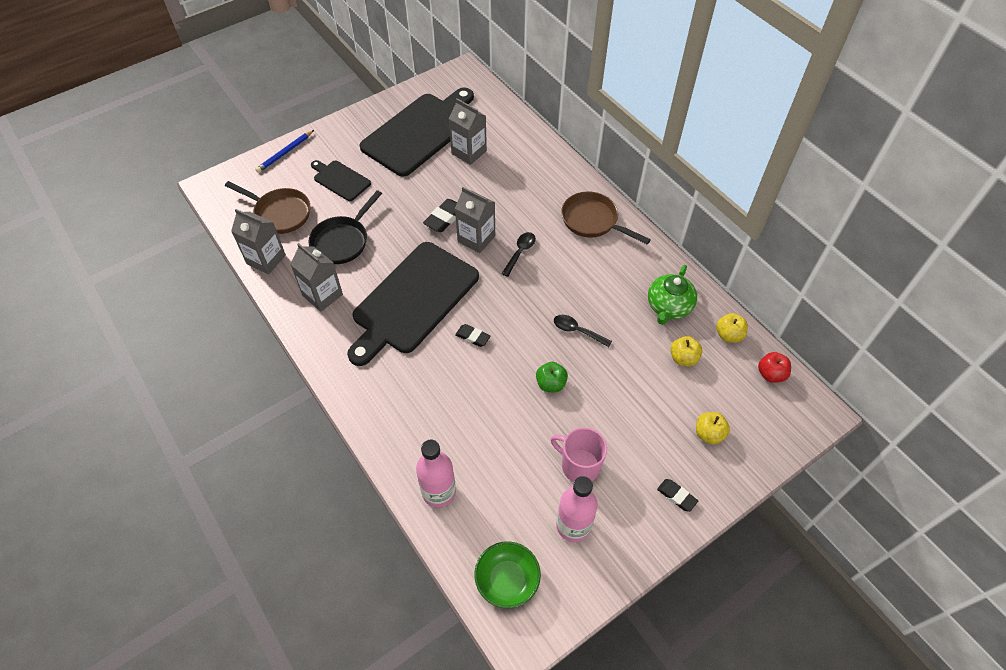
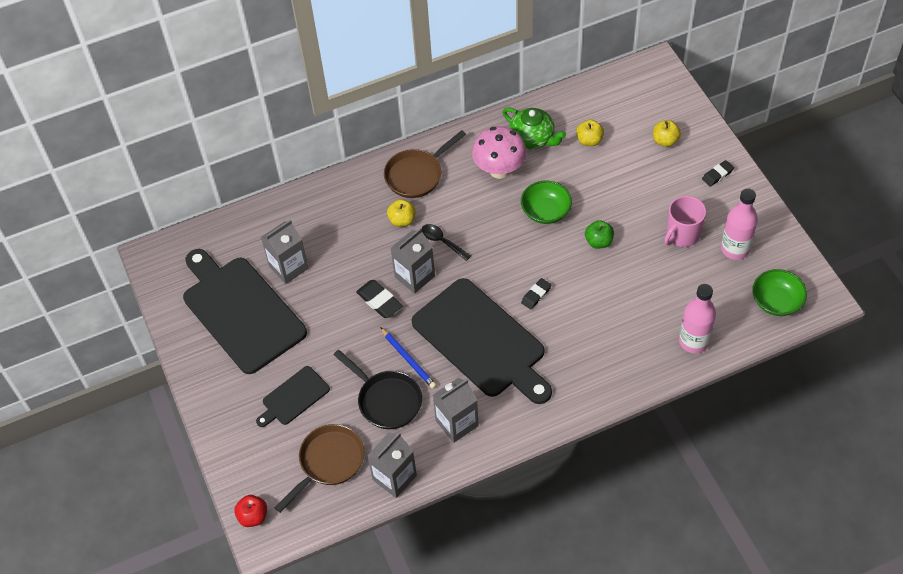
camera: 75 degrees left, 0 degrees up
blue pencil [255,130,314,173] -> blue pencil moved to [380,327,437,389]
black spoon [554,315,612,347] -> green bowl [521,181,572,224]
yellow apple [716,313,748,343] -> yellow apple moved to [387,199,416,227]
red apple [758,352,791,383] -> red apple moved to [234,495,267,527]
none -> pink mushroom [472,126,527,179]

